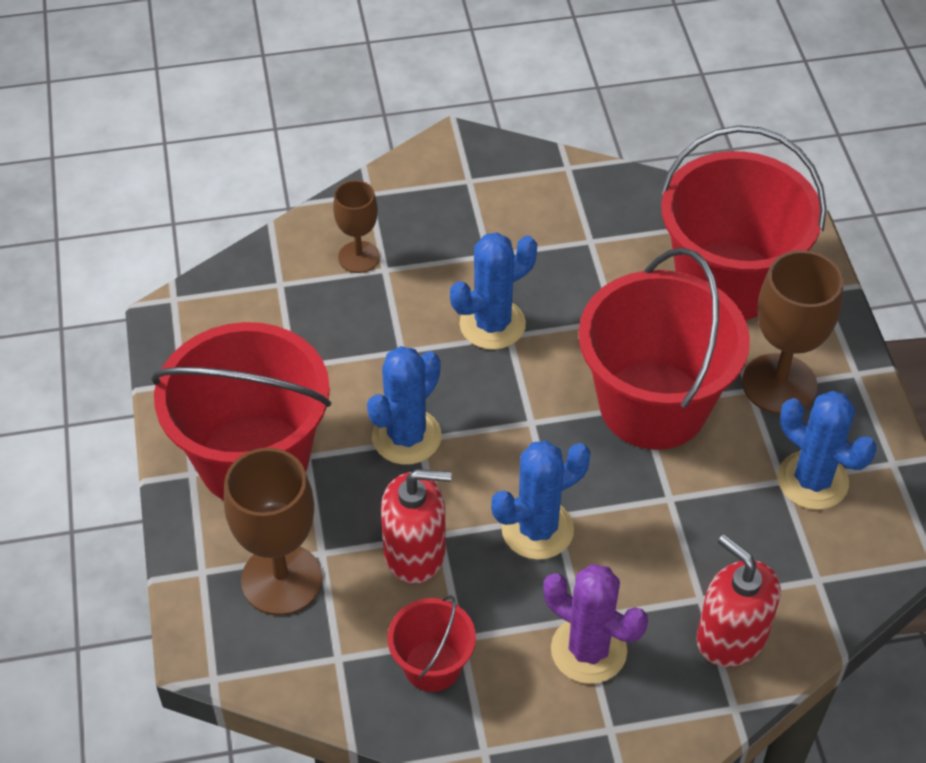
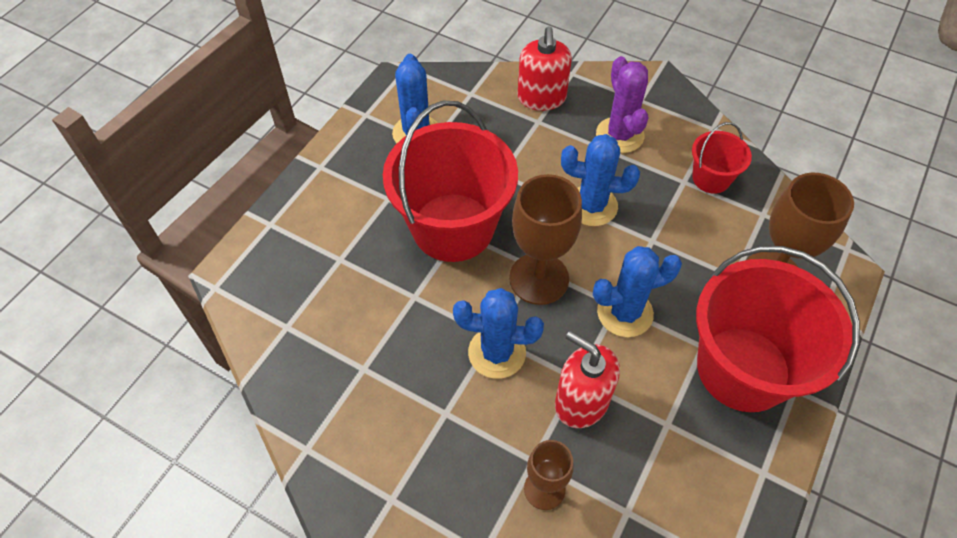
camera: 140 degrees left, 5 degrees up
red soap dispenser [381,469,451,584] -> red soap dispenser moved to [555,331,620,428]
red bucket [661,125,827,320] -> none
brown goblet [742,250,843,414] -> brown goblet moved to [509,174,582,305]

